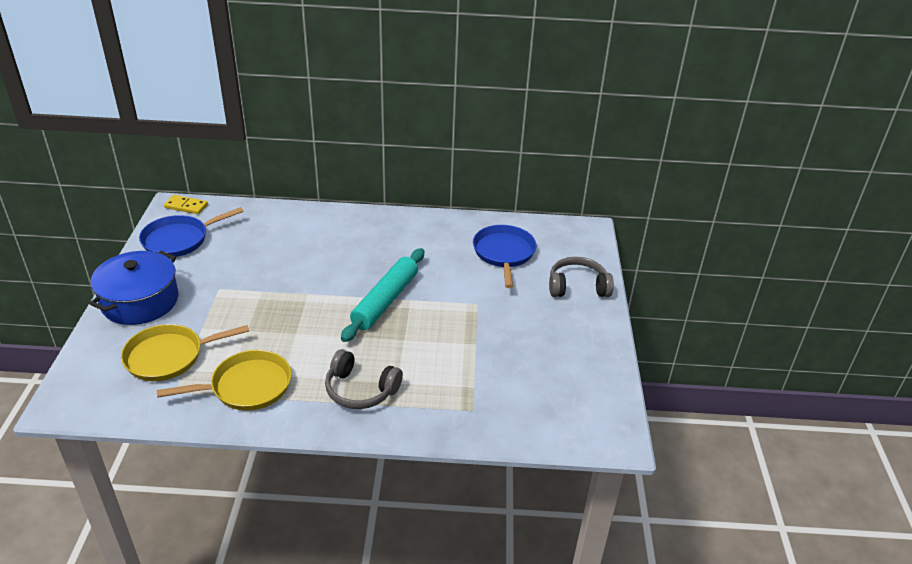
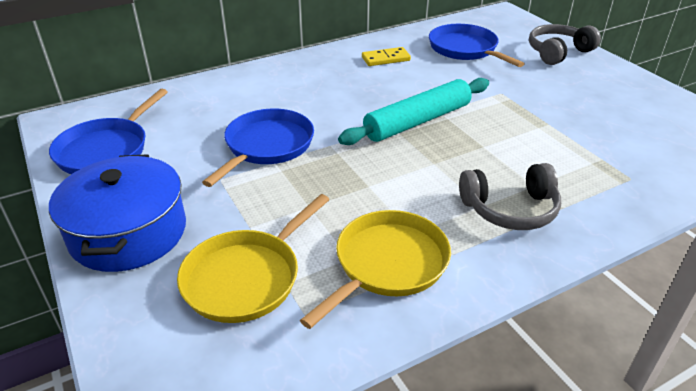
camera: 30 degrees left, 0 degrees up
yellow domino [164,195,208,214] -> yellow domino moved to [362,47,411,66]
turquoise rolling pin [341,248,424,342] -> turquoise rolling pin turned 60 degrees clockwise [338,78,489,145]
none -> blue pan [202,108,314,187]

